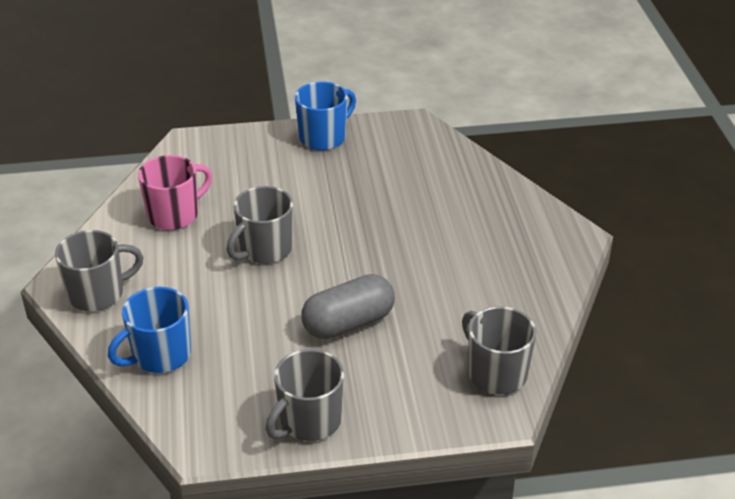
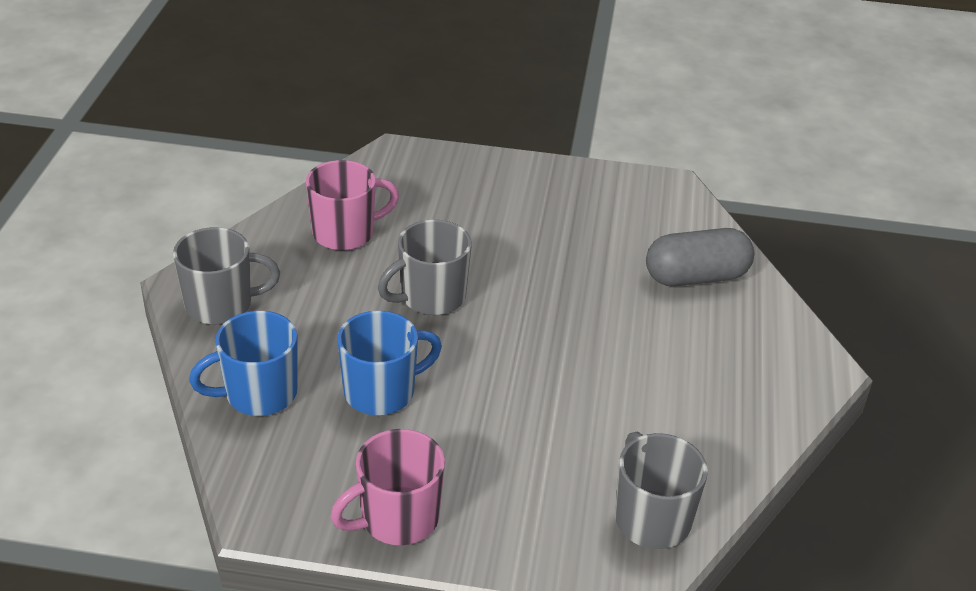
camera: 15 degrees right, 0 degrees up
grey mug [265,349,344,441] -> pink mug [330,429,445,545]
blue mug [295,82,356,150] -> blue mug moved to [337,311,442,415]
grey capsule [301,274,395,339] -> grey capsule moved to [646,228,754,286]

